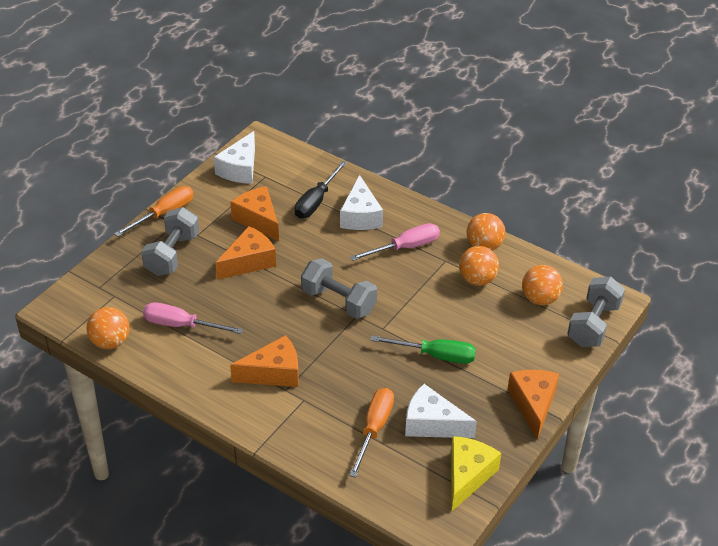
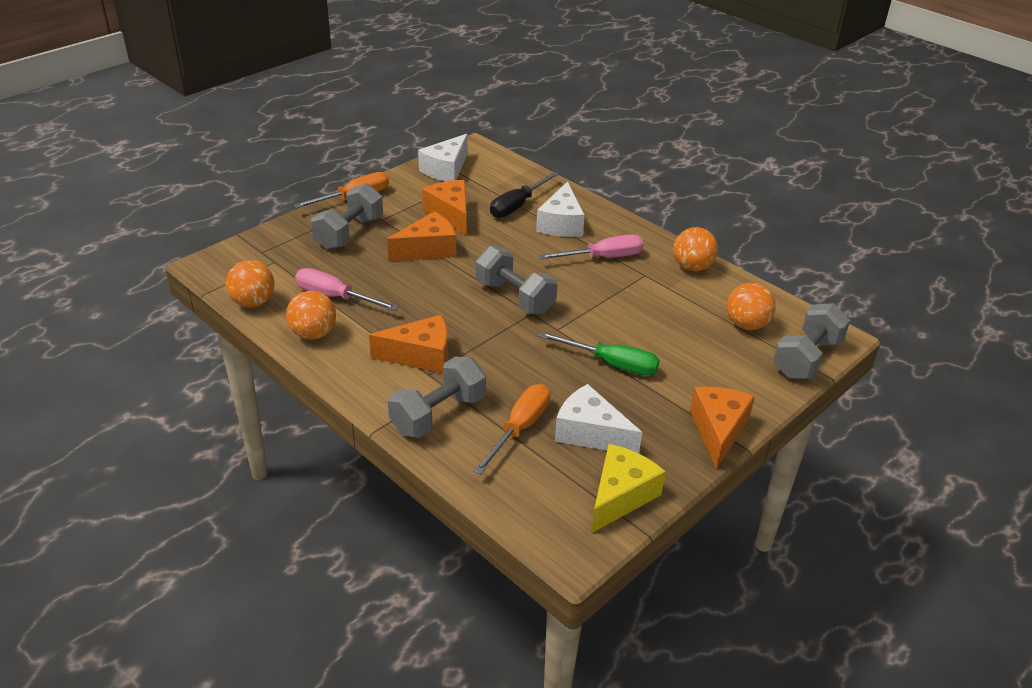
camera: 10 degrees right, 5 degrees down
orange ball [459,246,499,286] -> orange ball moved to [286,291,336,340]
none -> grey dumbbell [388,357,486,438]

